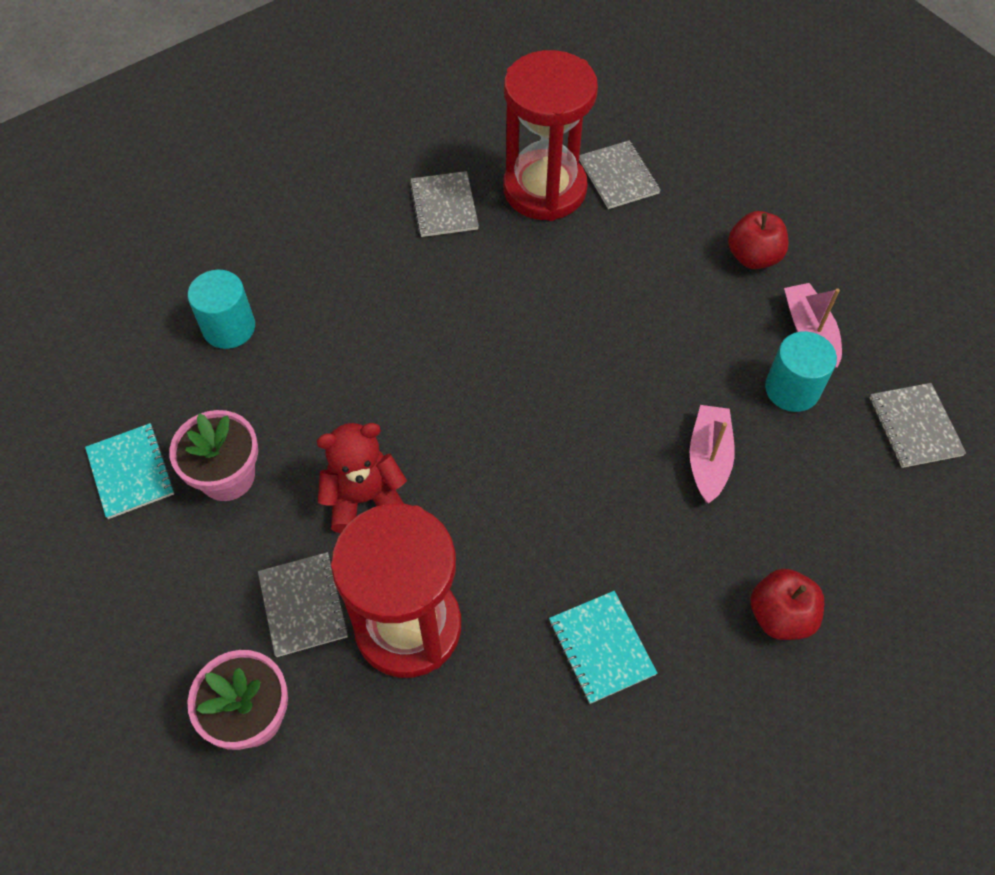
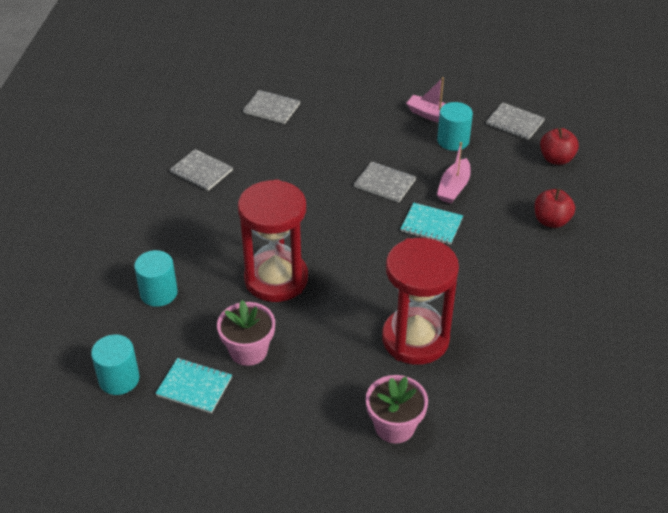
camera: 45 degrees left, 15 degrees down
grey notebook [258,552,349,657] -> grey notebook moved to [354,161,416,203]
red teddy bear [316,423,407,533] -> none
red hourglass [503,50,598,221] -> red hourglass moved to [238,179,308,302]
turquoise notebook [549,591,657,704] -> turquoise notebook moved to [400,203,463,245]
pink boat [690,405,735,503] -> pink boat turned 120 degrees counterclockwise [437,142,471,203]
red apple [728,211,789,269] -> red apple moved to [540,128,579,165]
none -> turquoise cylinder [91,334,140,395]

